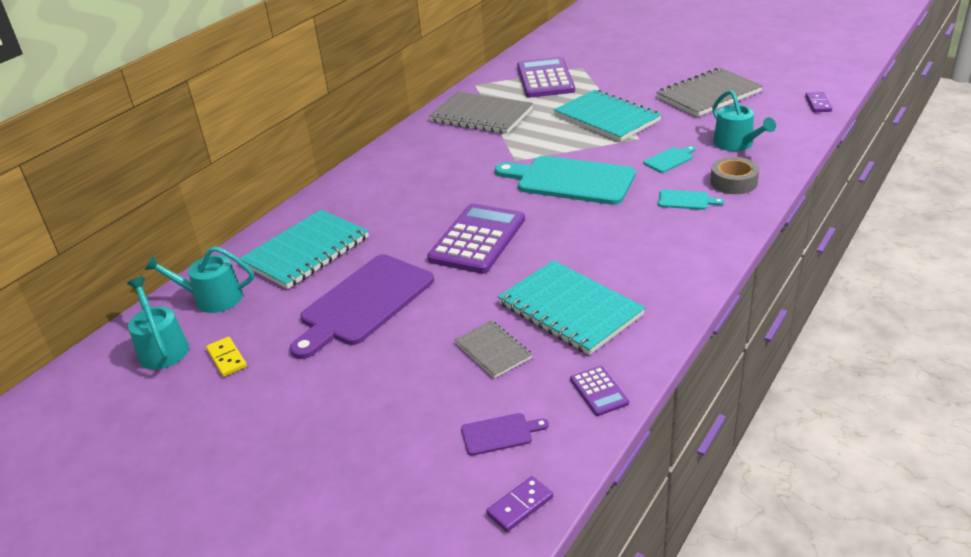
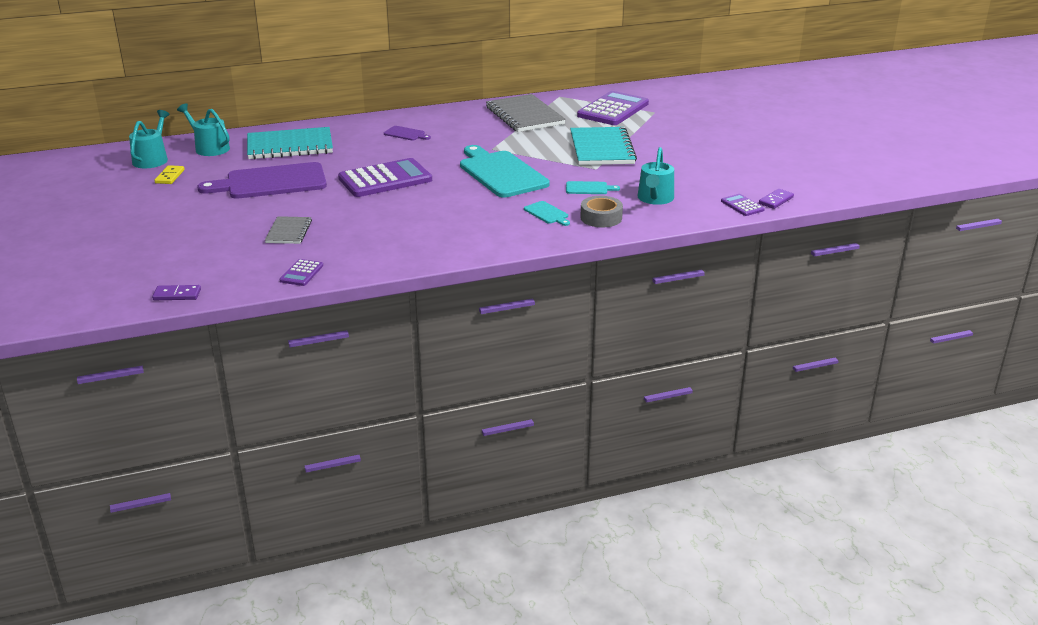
camera: 35 degrees right, 5 degrees down
purple cutting board [461,413,549,456] -> purple cutting board moved to [384,126,431,141]
turquoise notebook [498,260,645,355] -> none
grey notebook [656,68,763,117] -> none
none -> purple calculator [721,194,765,216]

